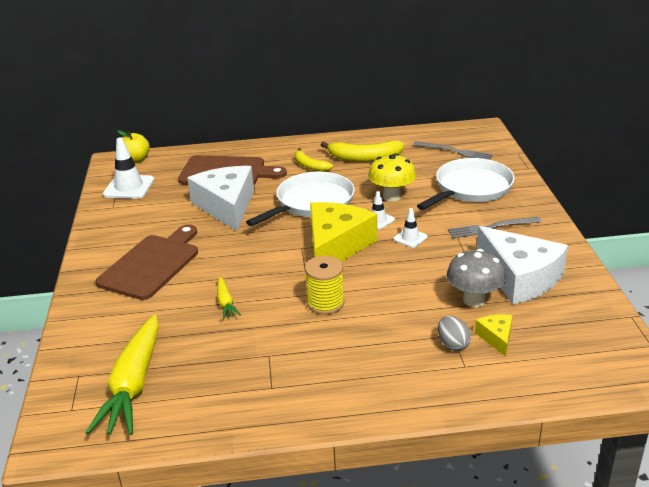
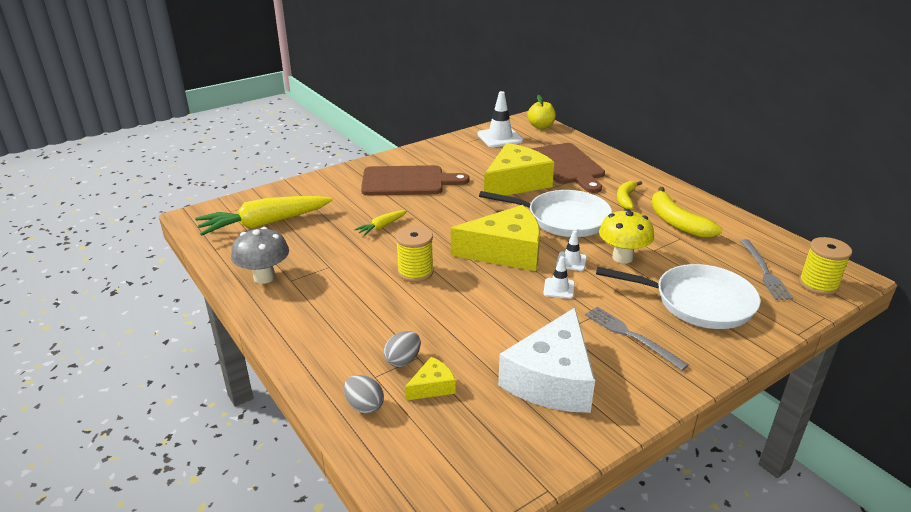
camera: 60 degrees right, 0 degrees up
white cheese [187,166,254,231] -> yellow cheese [484,143,554,200]
grey mushroom [447,249,506,307] -> grey mushroom moved to [231,227,289,284]
none -> grey egg [344,375,384,414]
none -> yellow spool [799,237,852,295]

